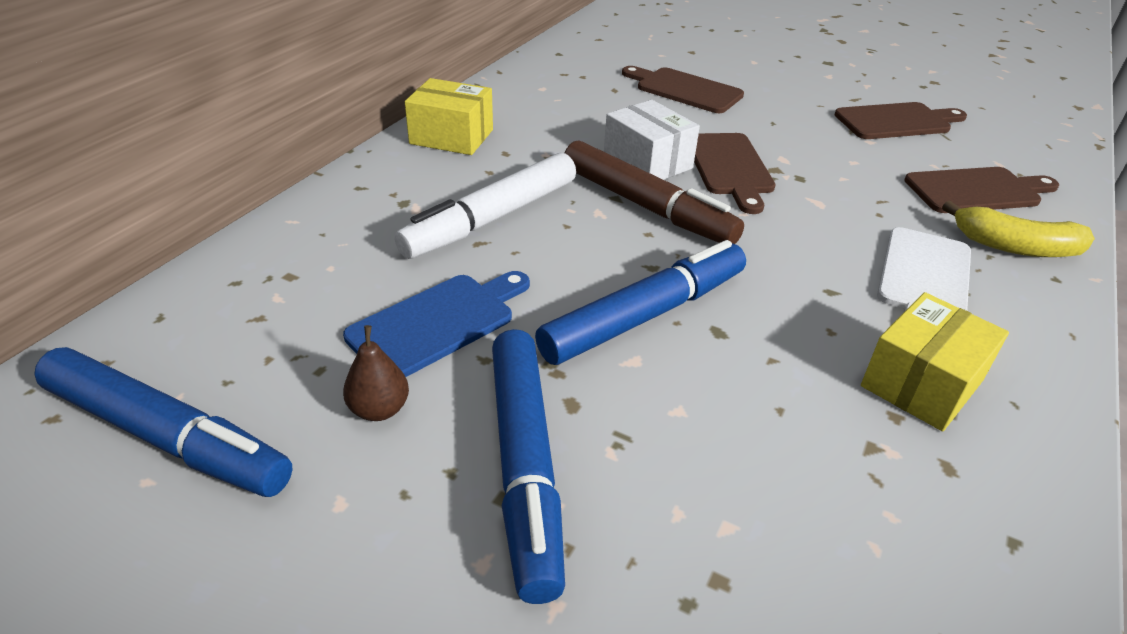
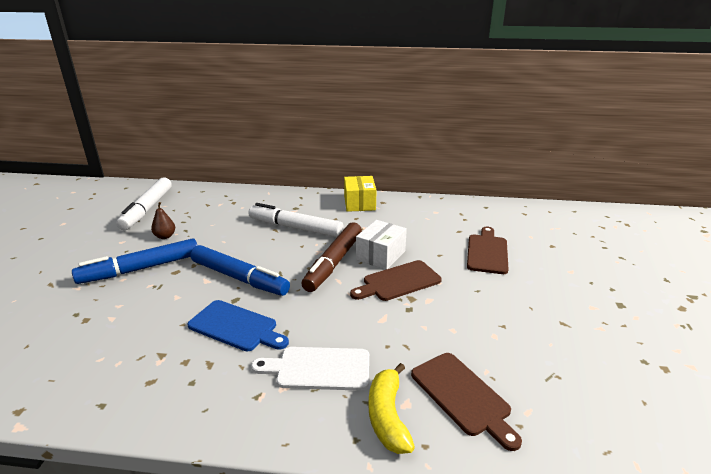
camera: 70 degrees right, 10 degrees down
blue marker [34,347,293,497] -> white marker [116,177,172,230]
blue cutting board [343,271,530,377] -> blue cutting board moved to [187,300,289,351]
brown cutting board [835,102,967,139] -> none
yellow box [861,292,1009,431] -> none

